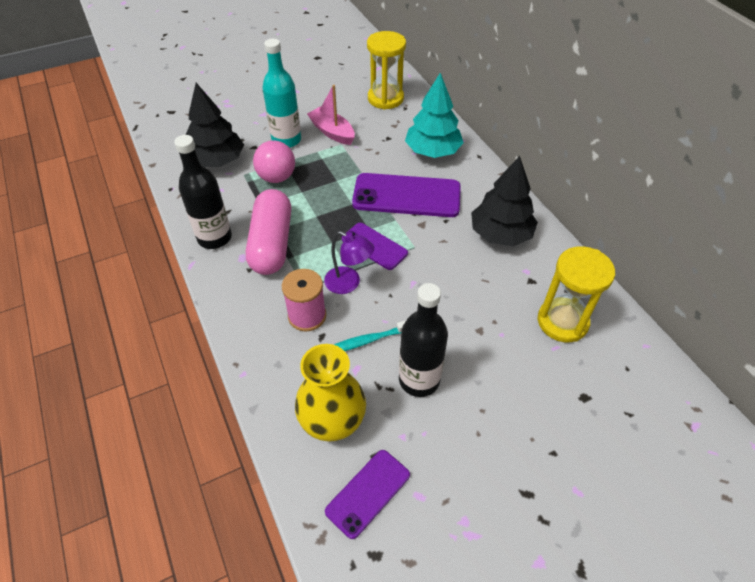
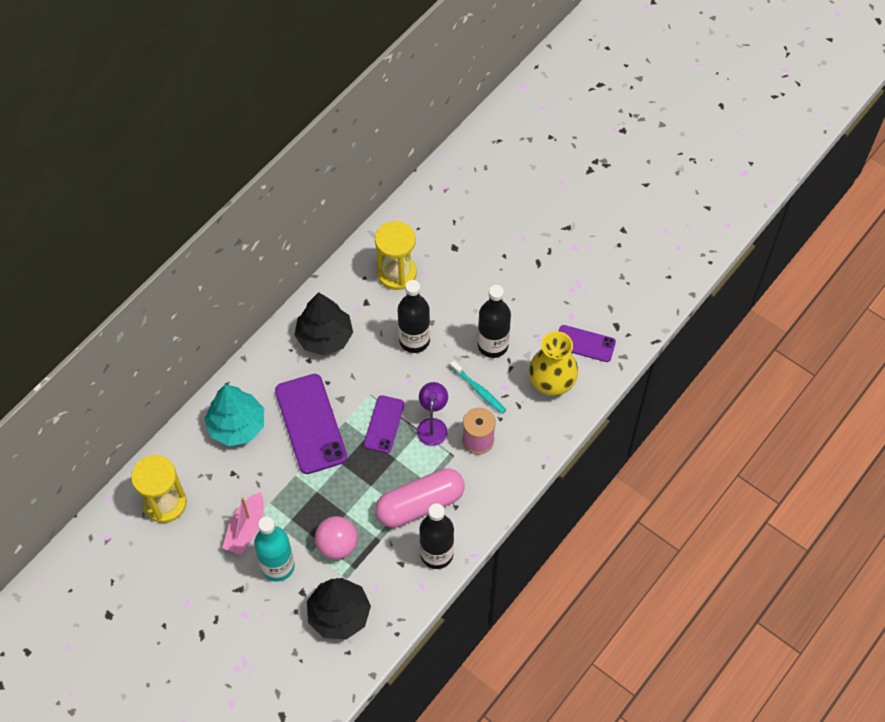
camera: 115 degrees left, 10 degrees up
none -> black bottle [398,280,430,353]

